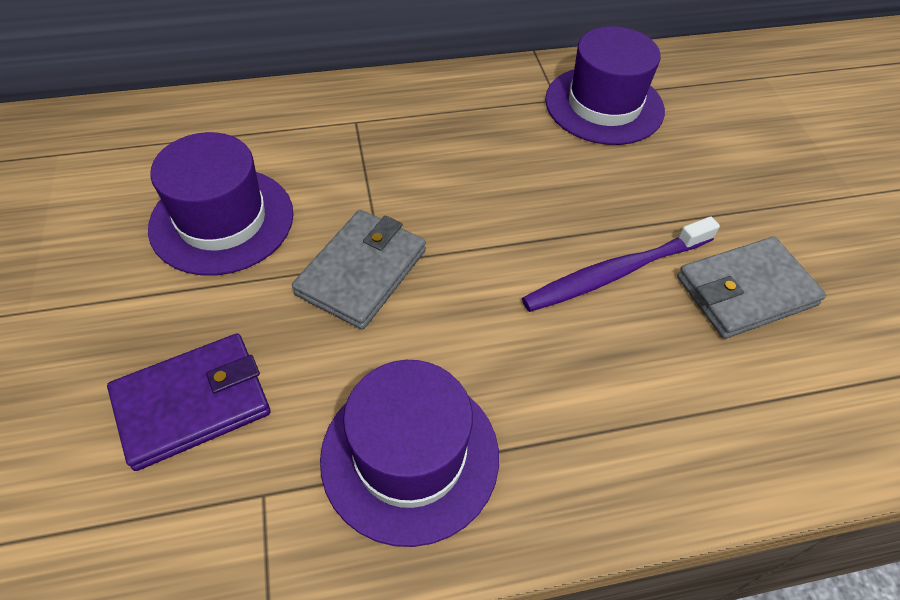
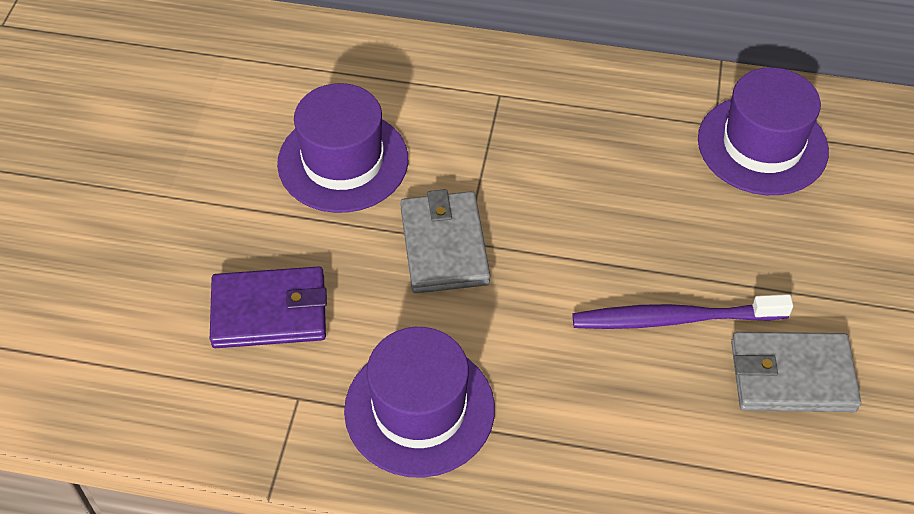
camera: 25 degrees right, 0 degrees up
grey wallet [292,210,426,330] -> grey wallet turned 60 degrees counterclockwise [400,189,490,293]

